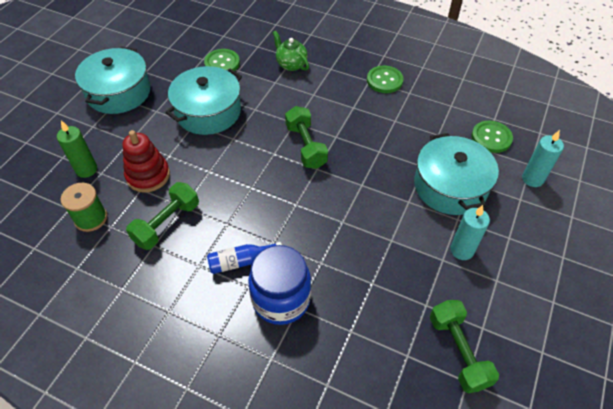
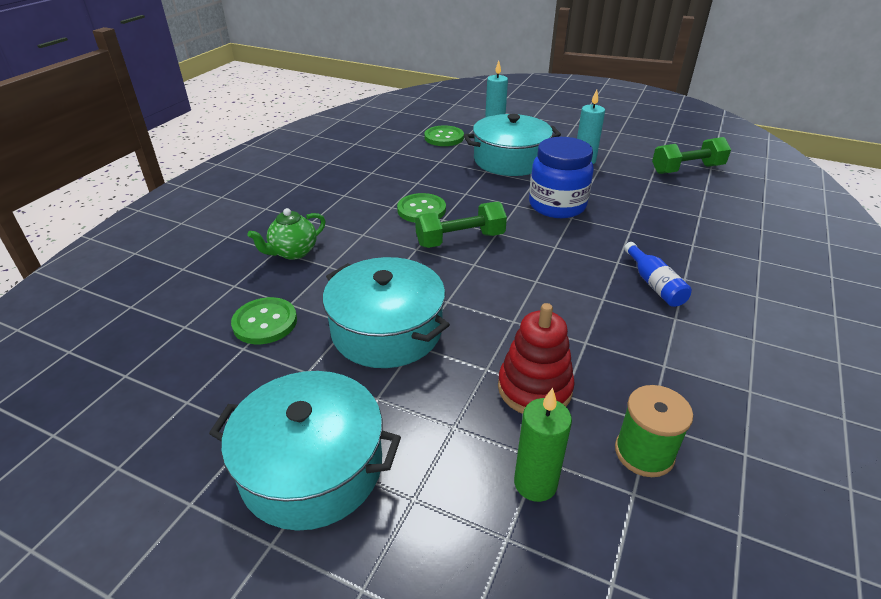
camera: 90 degrees left, 15 degrees down
green dumbbell [126,182,199,250] -> none
blue jar [248,245,311,325] -> blue jar moved to [529,137,594,218]
green button [367,66,404,93] -> green button moved to [397,193,446,223]

